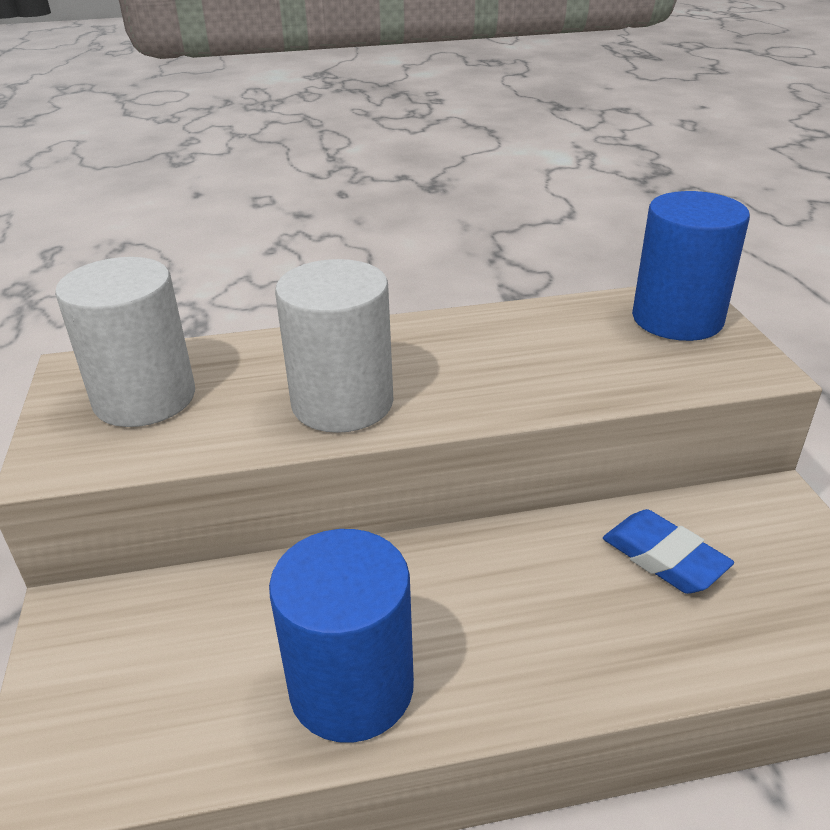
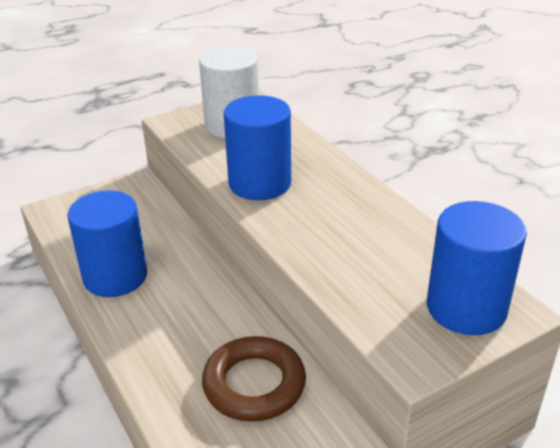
camera: 70 degrees right, 0 degrees up
white cylinder [275,259,394,433] -> blue cylinder [224,95,291,200]
blue eraser [603,509,734,594] -> brown ring [202,336,306,422]

